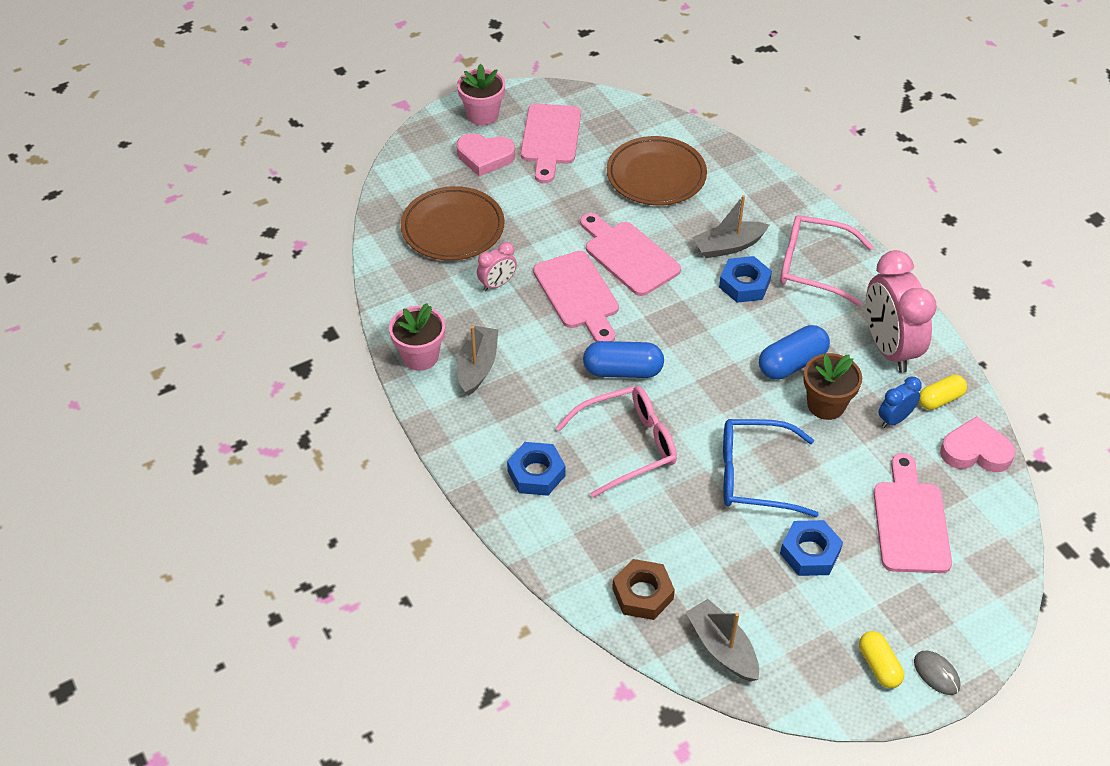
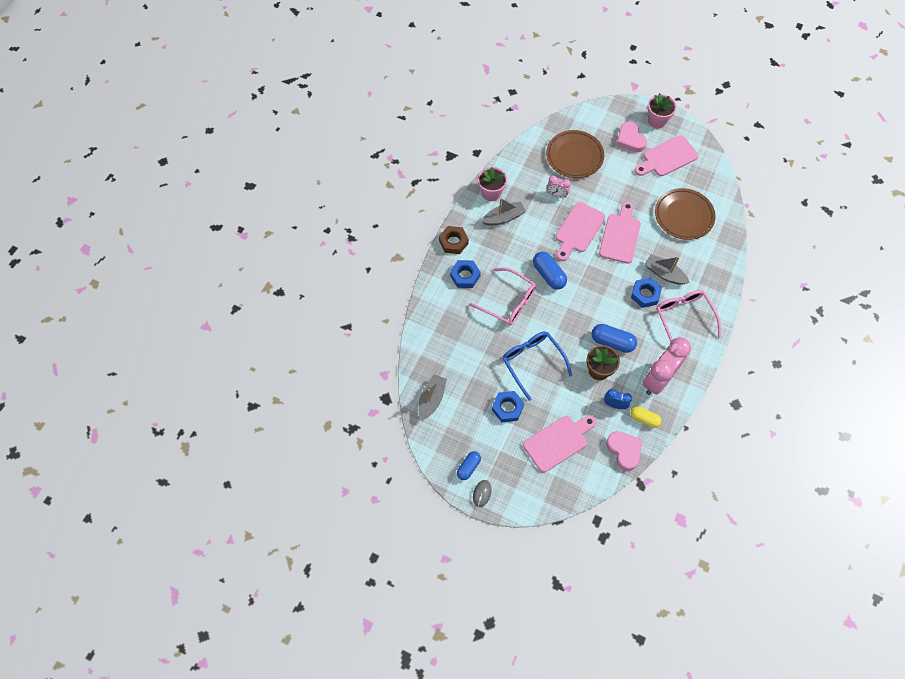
camera: 55 degrees right, 15 degrees up
brown nut [612,559,675,620] -> brown nut moved to [439,226,469,254]
yellow capsule [859,631,904,688] -> blue capsule [457,451,481,480]

